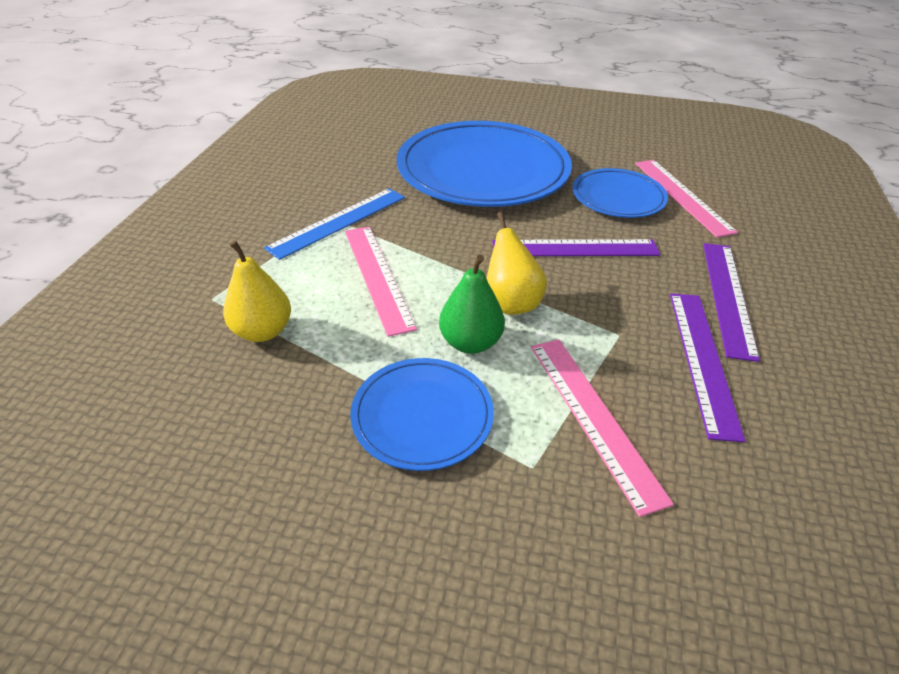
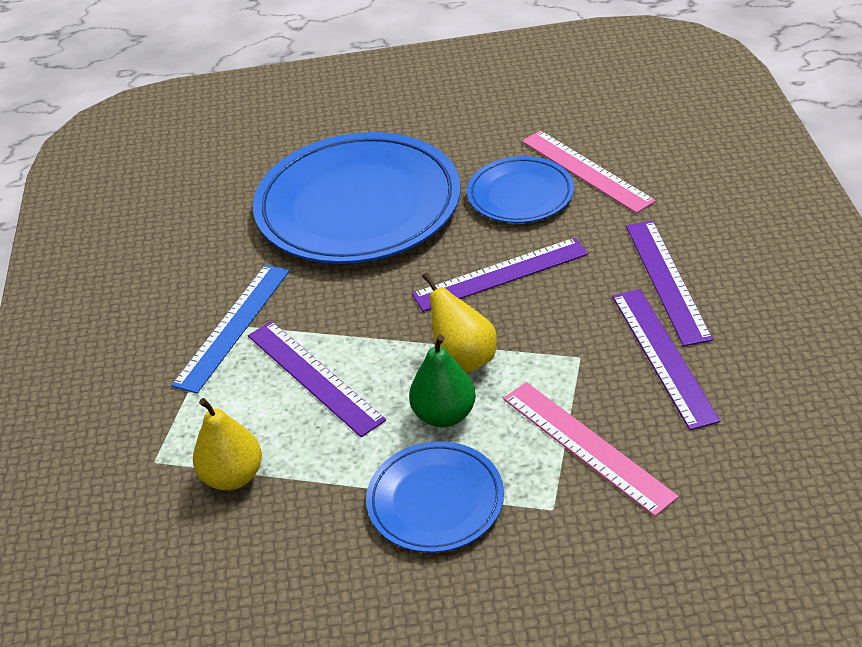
camera: 15 degrees left, 0 degrees up
pink ruler [345,227,417,337] -> purple ruler [248,321,386,437]

